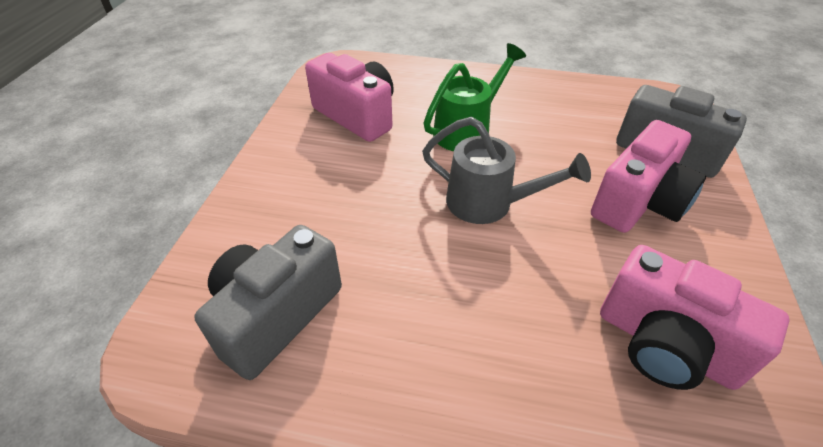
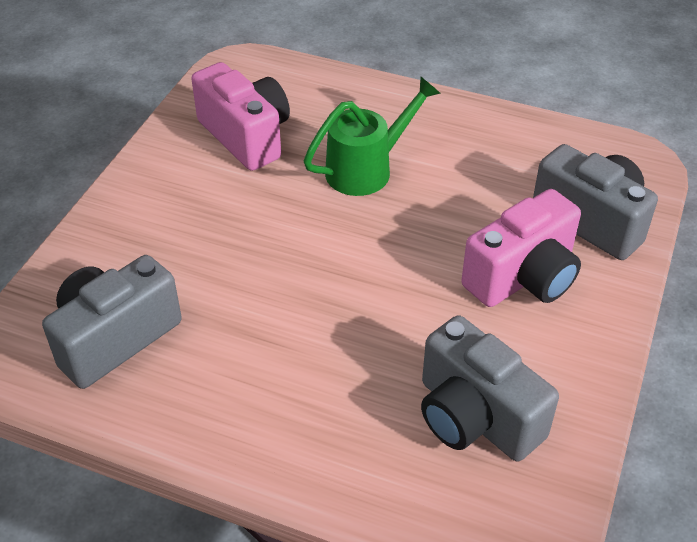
camera: 10 degrees right, 0 degrees up
grey watering can [422,117,591,224] -> none
pink camera [600,245,790,390] -> grey camera [421,315,559,462]

